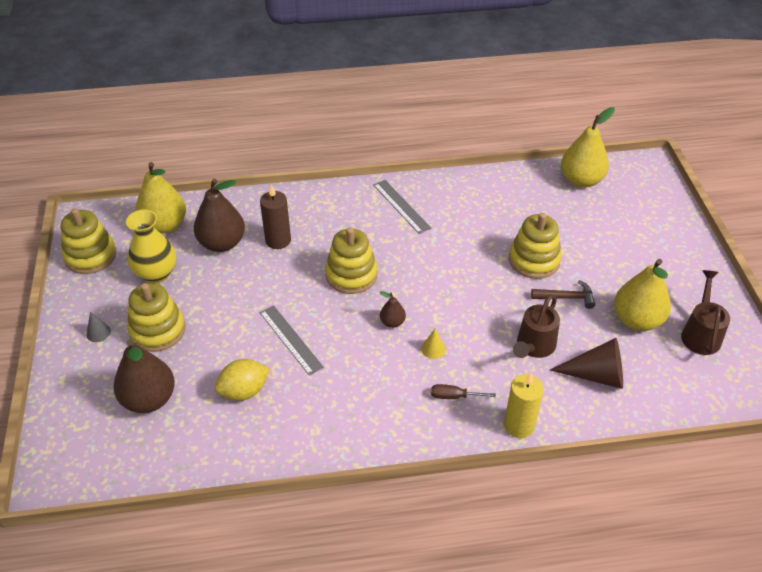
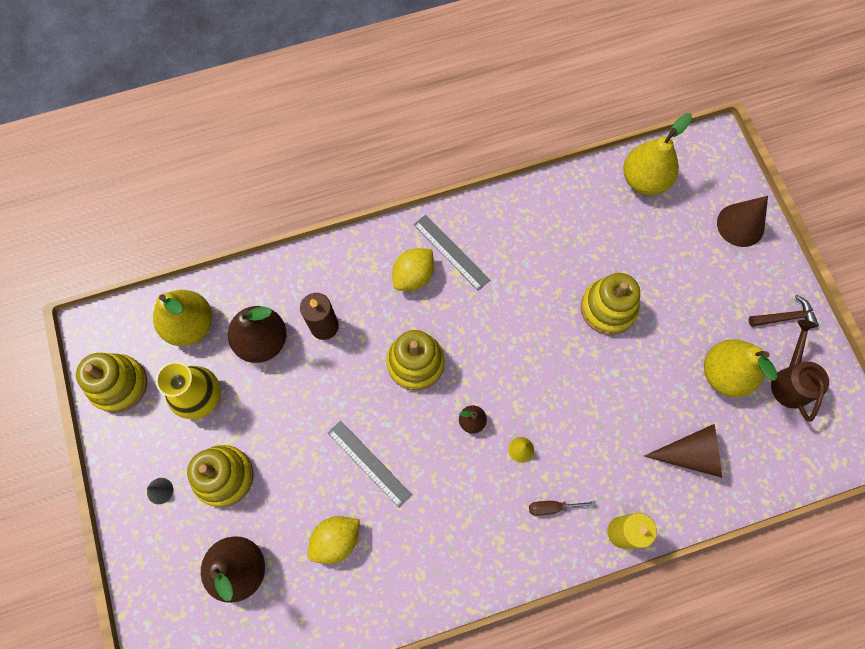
camera: 10 degrees left, 25 degrees up
brown watering can [513,294,560,358] -> none
brown hammer [531,280,595,309] -> brown hammer moved to [749,295,819,328]
none -> yellow lemon [392,248,434,291]
none -> brown cone [717,196,768,247]

